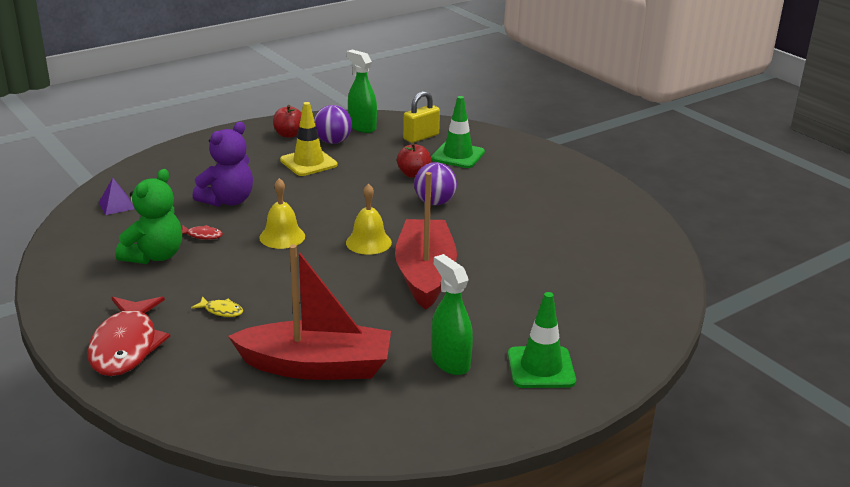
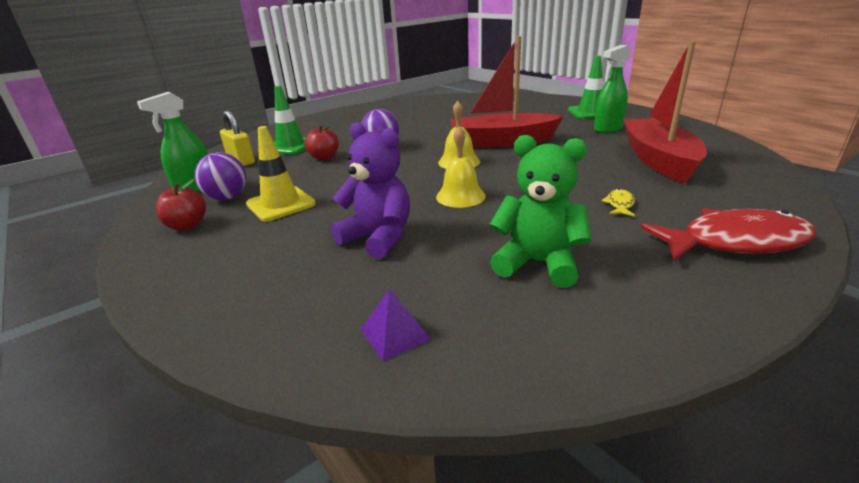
camera: 90 degrees left, 0 degrees up
red fish [182,225,223,240] -> none

